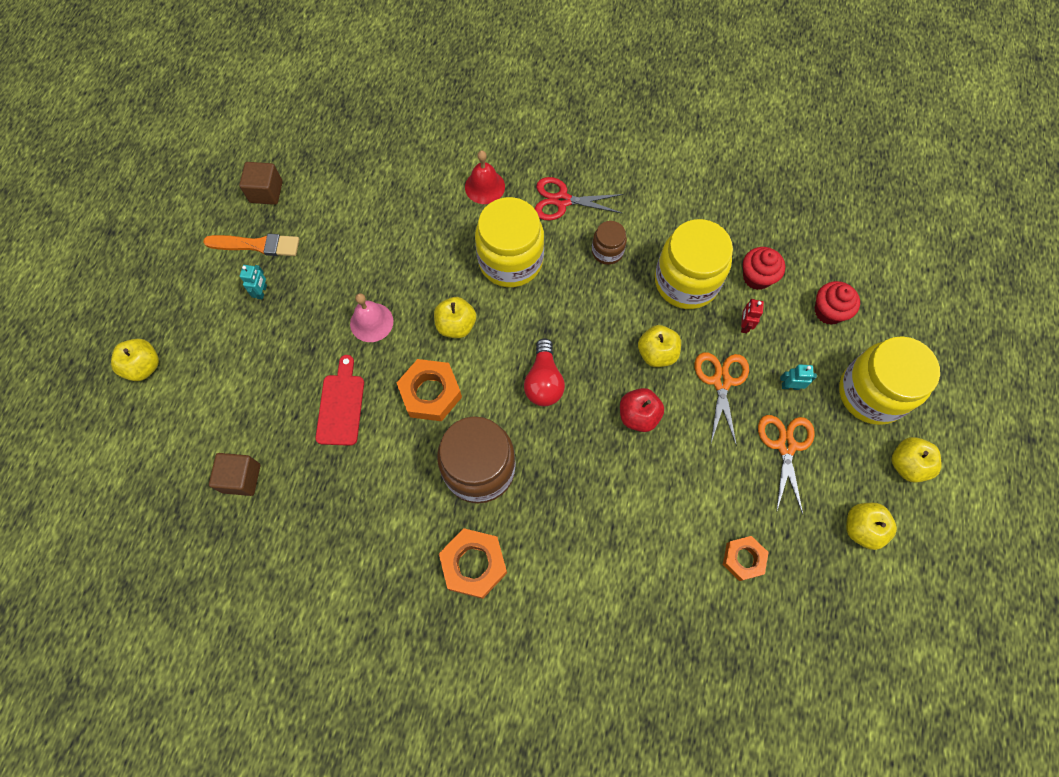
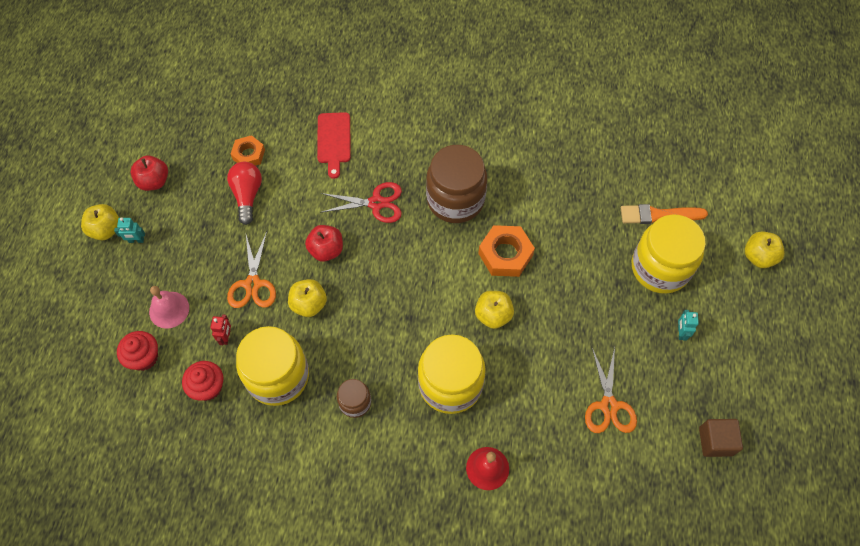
camera: 175 degrees right, 5 degrees down
orange brush [203,234,299,256] -> orange brush moved to [621,204,708,224]
brown cube [209,453,260,496] -> none
red cutting board [315,355,364,446] -> red cutting board moved to [317,112,351,179]
pink bell [350,293,393,342] -> pink bell moved to [149,286,189,329]
orange nut [439,528,507,599] -> none
red light bulb [524,338,565,406] -> red light bulb moved to [227,162,262,225]
red scissors [534,177,623,221] -> red scissors moved to [320,182,402,223]
orange scissors [758,415,815,514] -> orange scissors moved to [585,347,637,433]
turquoise robot [780,364,817,390] -> turquoise robot moved to [114,217,145,243]
yellow jar [839,336,940,425] -> yellow jar moved to [632,214,706,294]
yellow apple [846,503,897,550] -> red apple [131,156,168,191]

